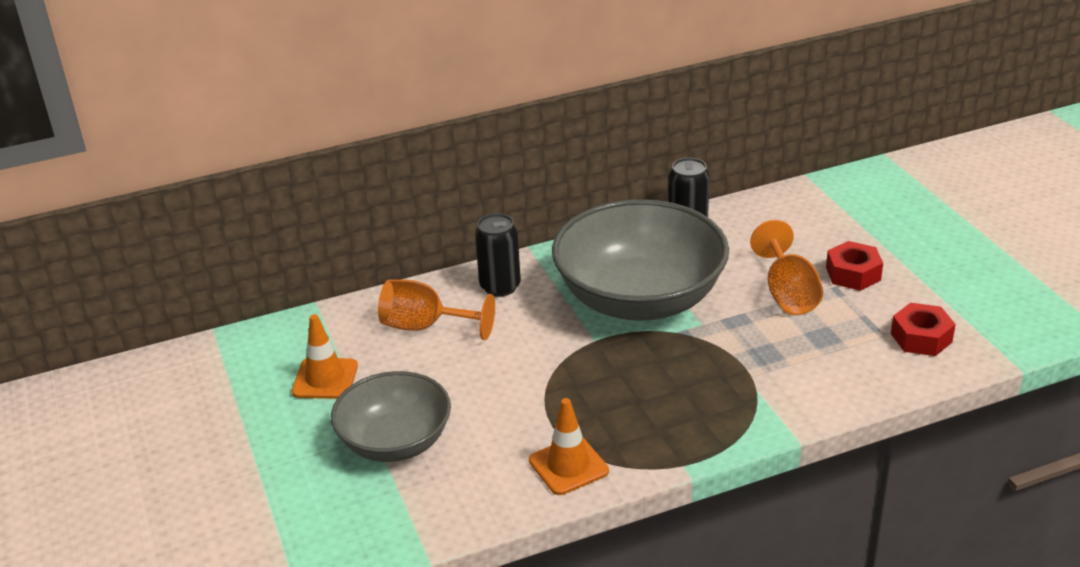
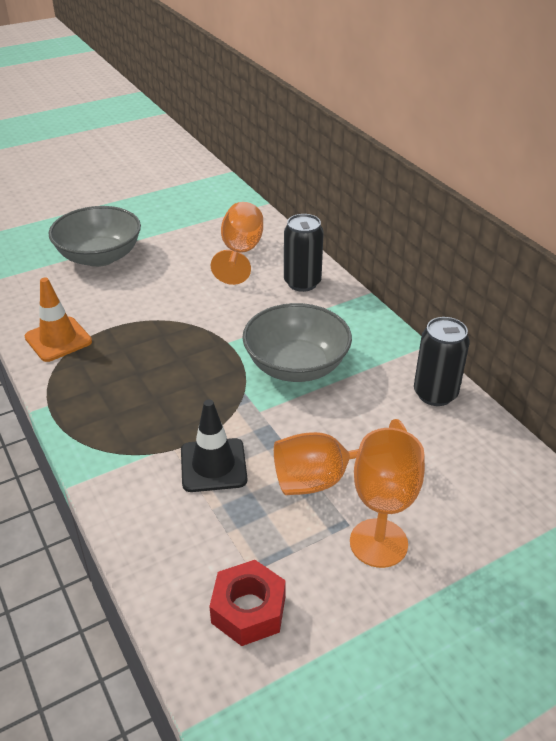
camera: 80 degrees right, 5 degrees up
orange traffic cone [291,314,358,399] -> none
grey bowl [552,199,729,321] -> grey bowl [242,303,352,382], size x0.61
red nut [826,241,883,291] -> orange goblet [350,428,425,568]
none -> black traffic cone [181,399,247,492]

